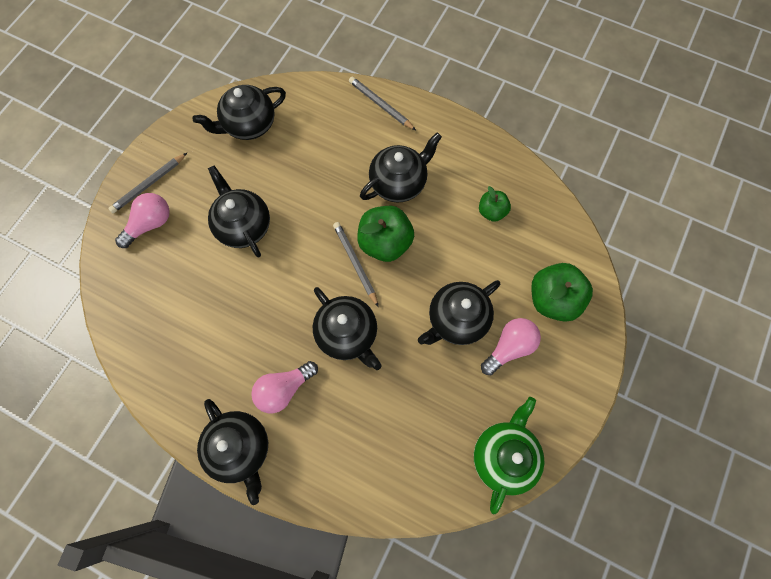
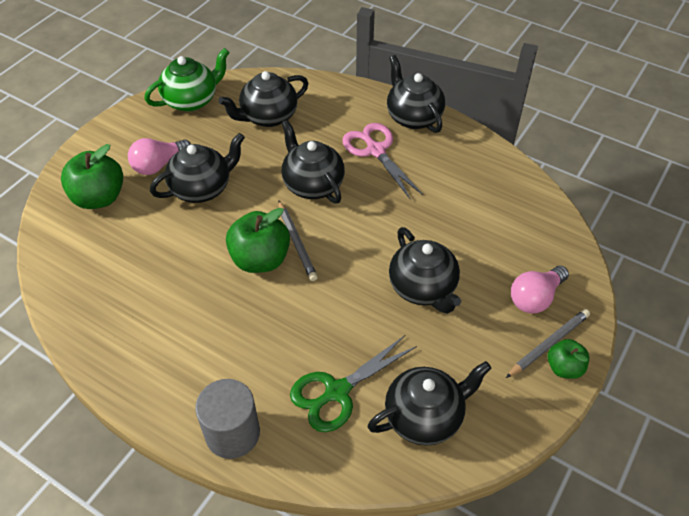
camera: 175 degrees left, 20 degrees down
pink light bulb [251,361,318,413] -> pink scissors [342,123,423,199]
grey pencil [349,77,416,130] -> grey cylinder [195,379,260,459]
black teapot [360,133,442,203] -> black teapot moved to [219,71,308,127]
green teapot [474,397,544,514] -> green teapot turned 150 degrees counterclockwise [145,48,230,112]
green apple [479,186,511,222] -> green apple moved to [548,339,589,379]
none -> green scissors [290,335,417,432]

